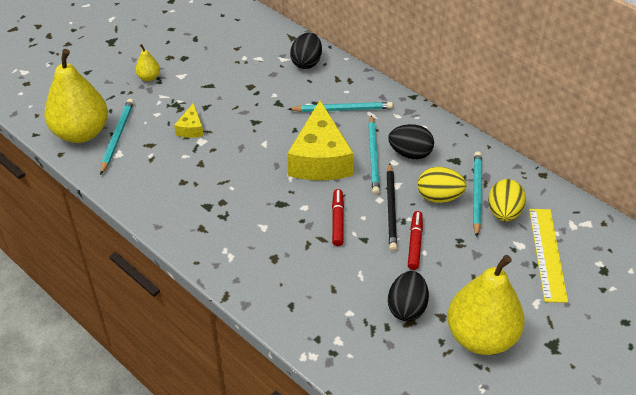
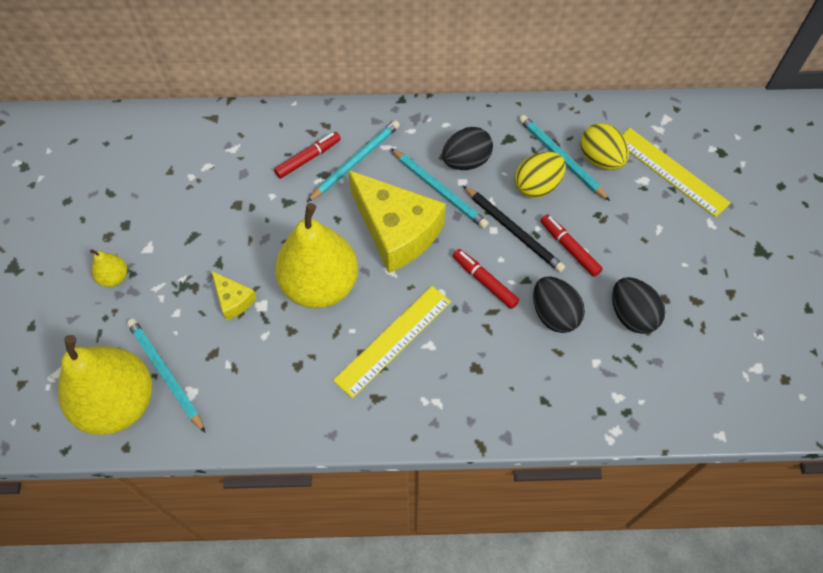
camera: 45 degrees left, 15 degrees up
black egg [290,33,322,69] -> black egg moved to [533,276,585,333]
yellow pear [447,255,524,355] -> yellow pear moved to [275,203,358,308]
none -> red marker [274,132,341,179]
none -> yellow ruler [333,286,451,398]

